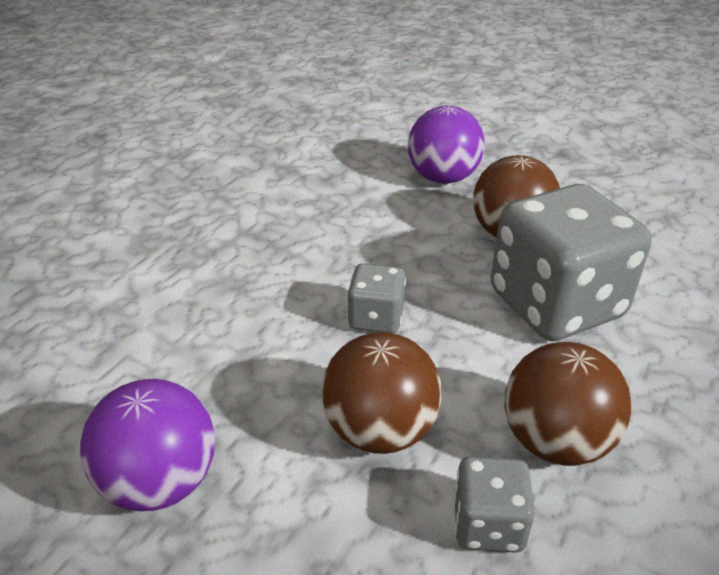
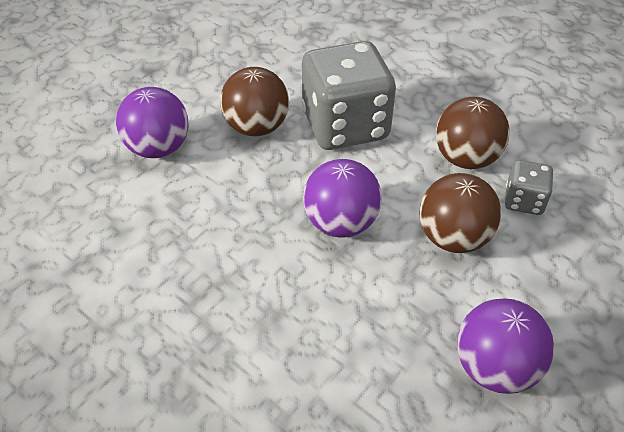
camera: 80 degrees left, 10 degrees up
grey dice [347,263,406,333] -> purple ball [303,159,382,238]

